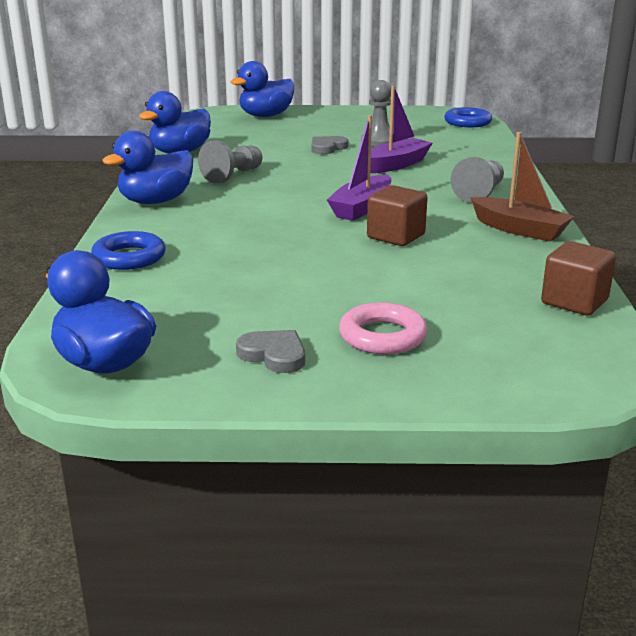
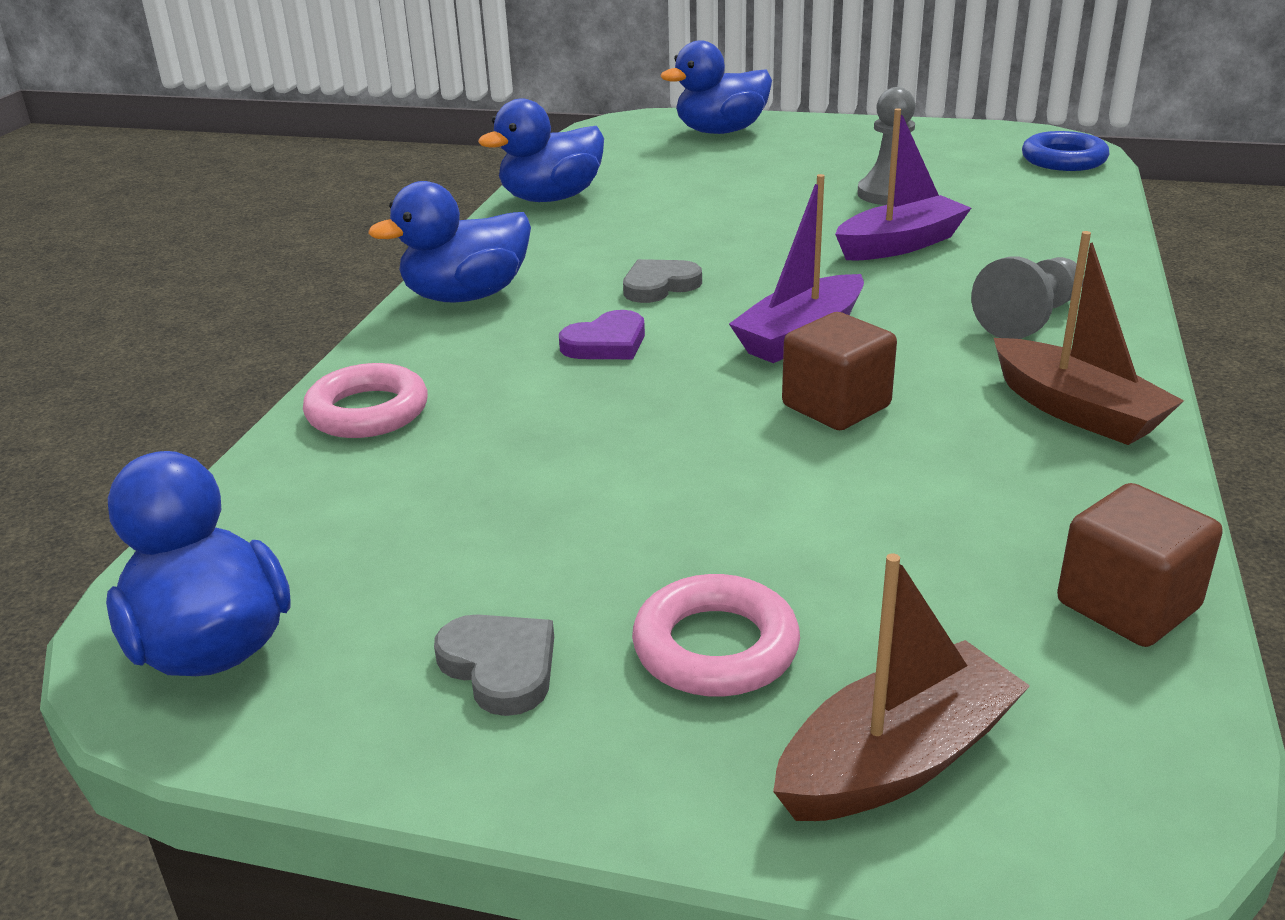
camera: 15 degrees right, 5 degrees up
blue ring [91,231,166,270] -> pink ring [303,363,428,438]
grey pawn [198,140,262,183] -> none
grey heart [311,136,349,154] -> grey heart moved to [623,259,702,303]
none -> purple heart [559,310,645,359]
none -> brown boat [773,553,1030,821]

